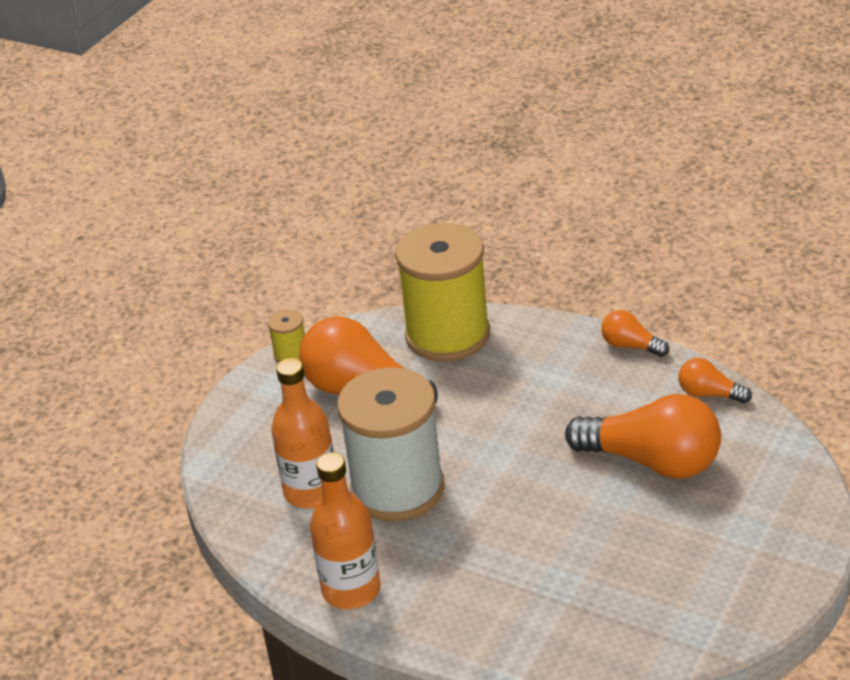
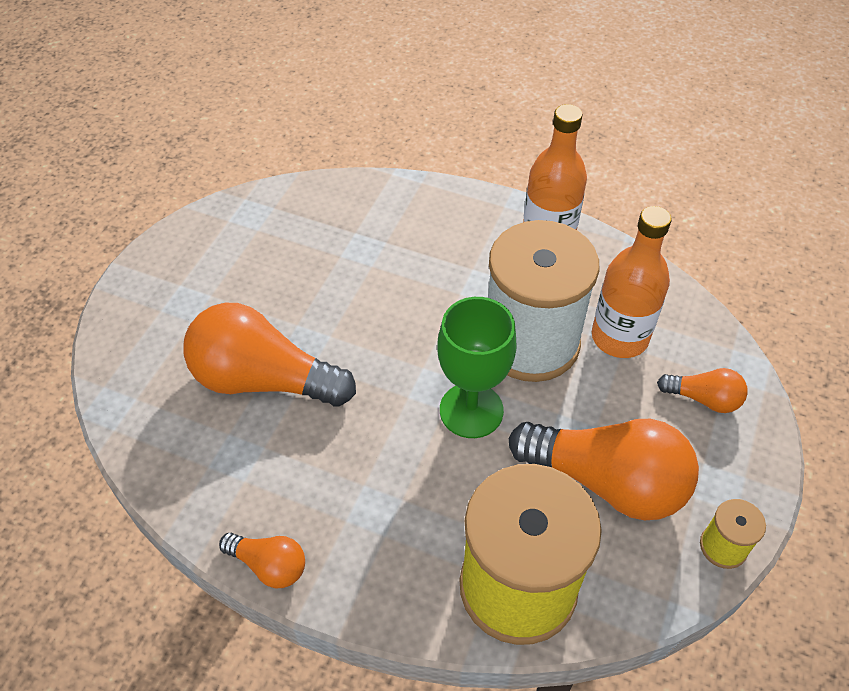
camera: 170 degrees right, 15 degrees up
orange light bulb [678,358,752,403] -> orange light bulb moved to [657,368,748,413]
none -> green goblet [437,297,517,438]

